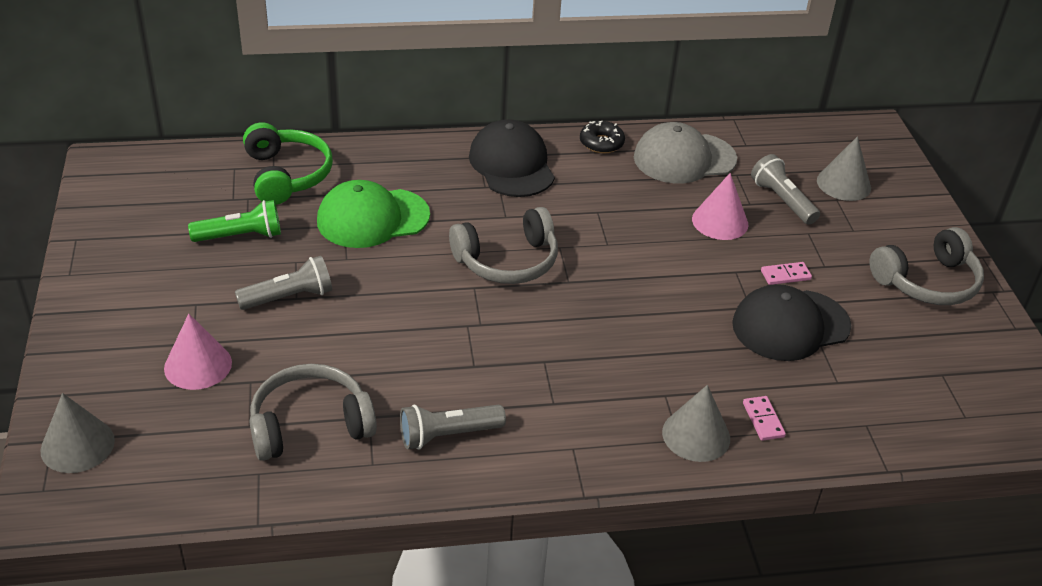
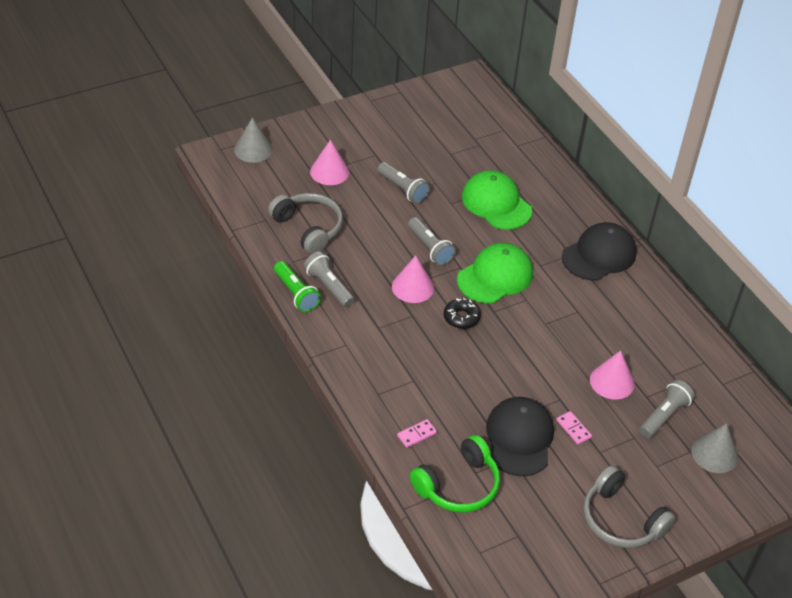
camera: 70 degrees right, 5 degrees up
green flashlight [188,200,281,242] -> green flashlight moved to [274,261,321,312]
green headphones [243,122,333,205] -> green headphones moved to [410,435,500,513]
grey headphones [449,207,558,284] -> green cap [457,243,533,303]
black donut [580,121,625,153] -> black donut moved to [444,298,481,329]
grey cap [634,122,737,183] -> none
grey cone [662,385,730,462] -> none
black cap [732,284,851,361] -> black cap turned 45 degrees clockwise [486,397,554,476]
none -> pink cone [392,255,434,303]
none -> grey flashlight [408,217,456,266]

